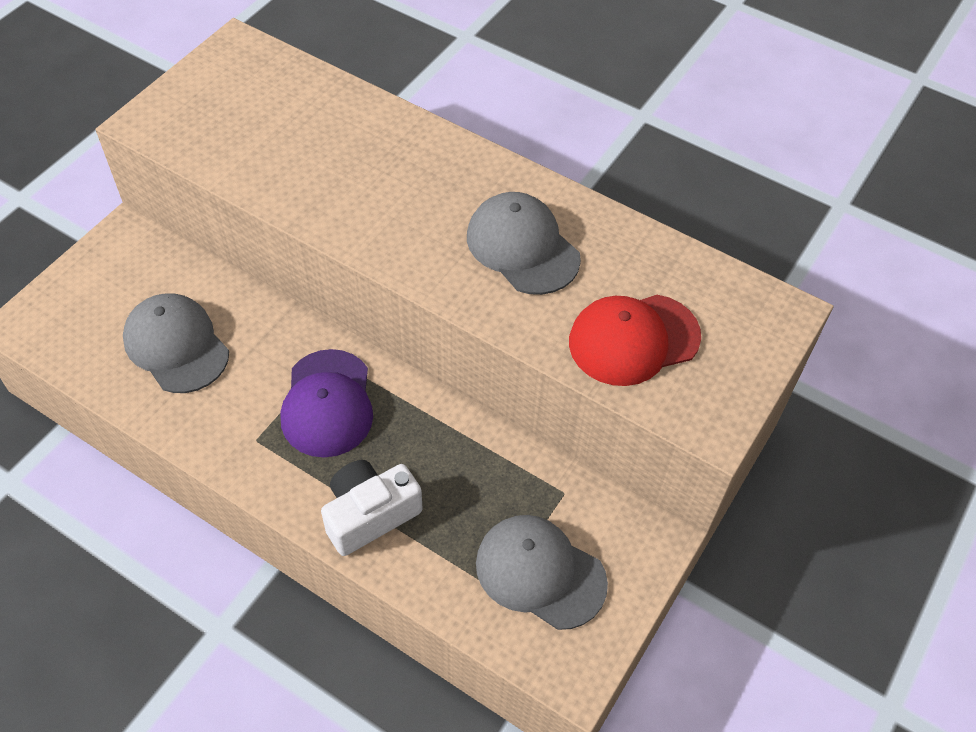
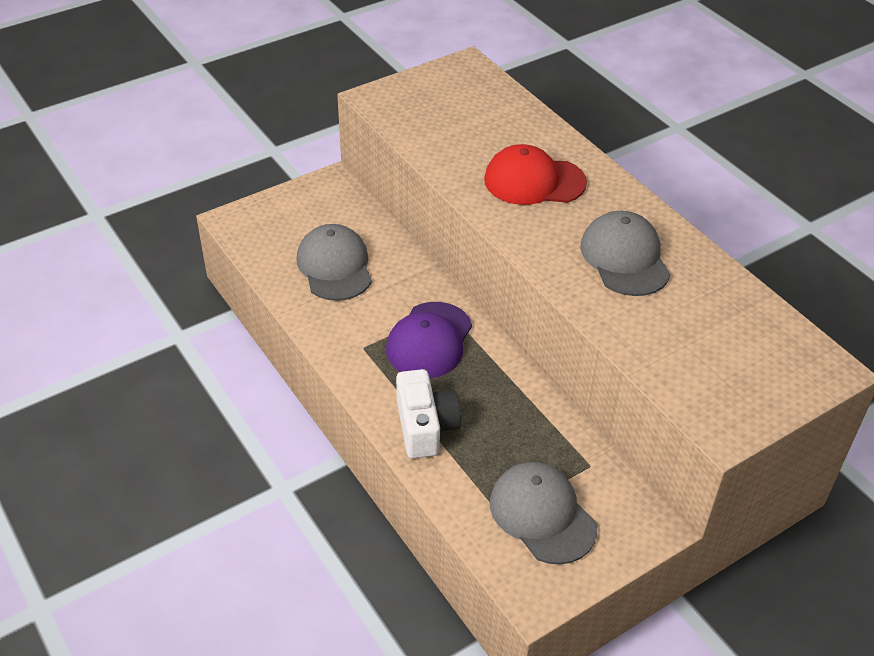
camera: 25 degrees right, 10 degrees down
white camera [321,460,423,556] -> white camera turned 90 degrees clockwise [396,369,461,459]
red cap [569,295,701,386] -> red cap moved to [484,144,587,205]

